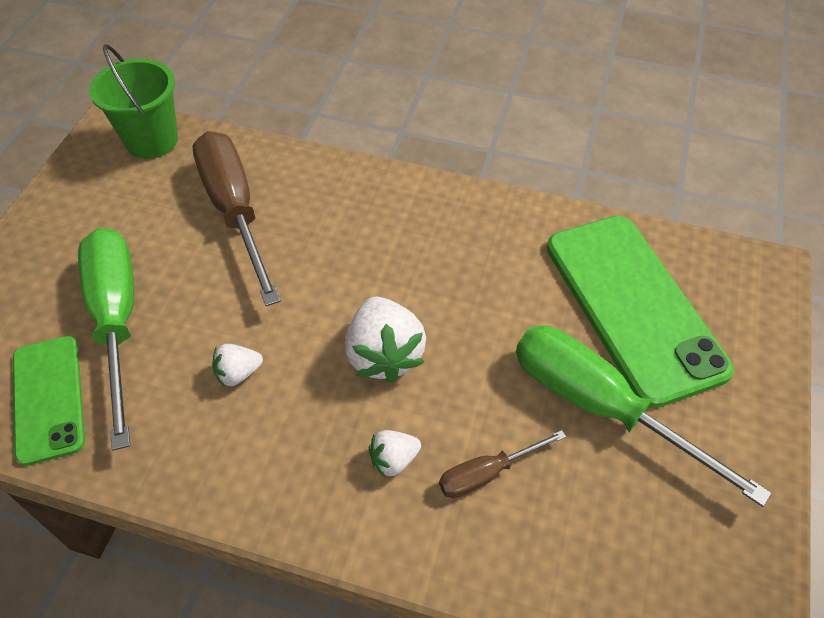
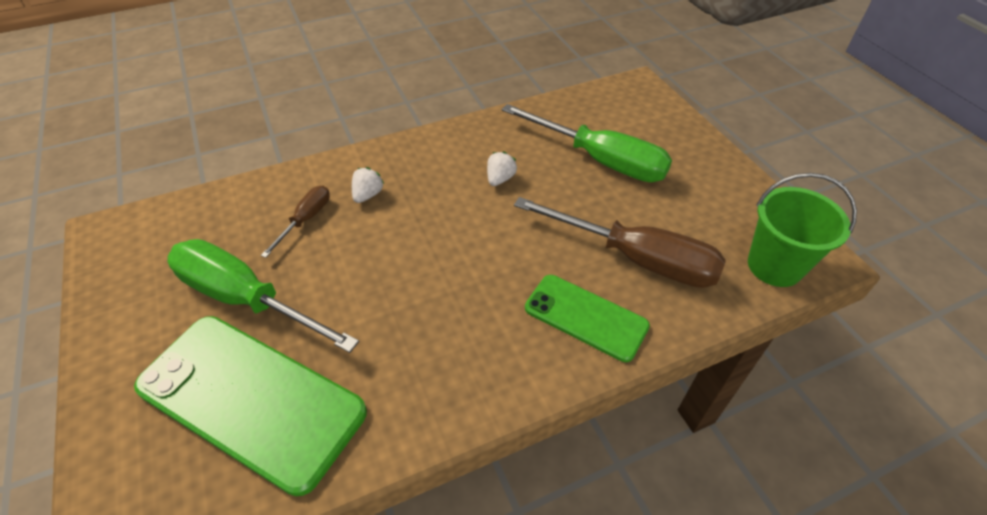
camera: 140 degrees right, 5 degrees down
green phone [13,336,85,466] -> green phone moved to [525,275,650,362]
white strawberry [345,297,426,383] -> none
green screwdriver [516,326,772,507] -> green screwdriver turned 150 degrees counterclockwise [167,239,359,353]

